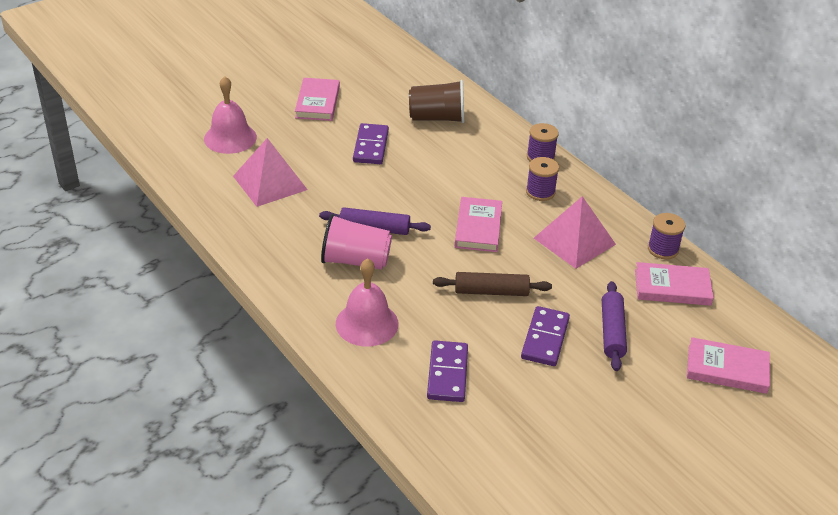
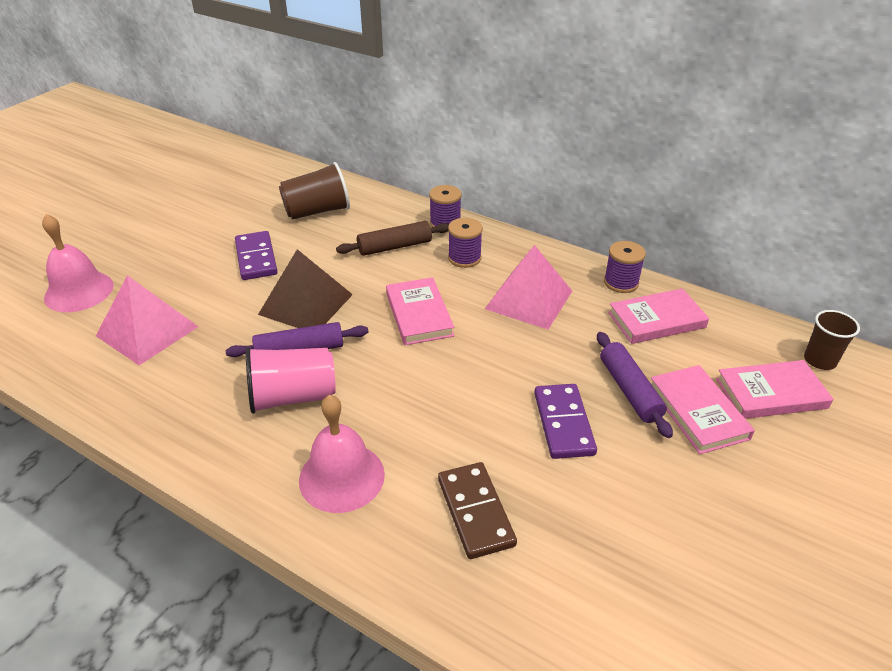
camera: 20 degrees left, 0 degrees up
pink book [295,78,340,121] -> pink book moved to [651,365,755,454]
purple domino [427,340,468,402] -> brown domino [438,462,517,559]
brown rolling pin [433,272,552,296] -> brown rolling pin moved to [336,221,449,256]
none -> brown pyramid [258,249,353,328]
none -> brown cup [804,310,860,370]

